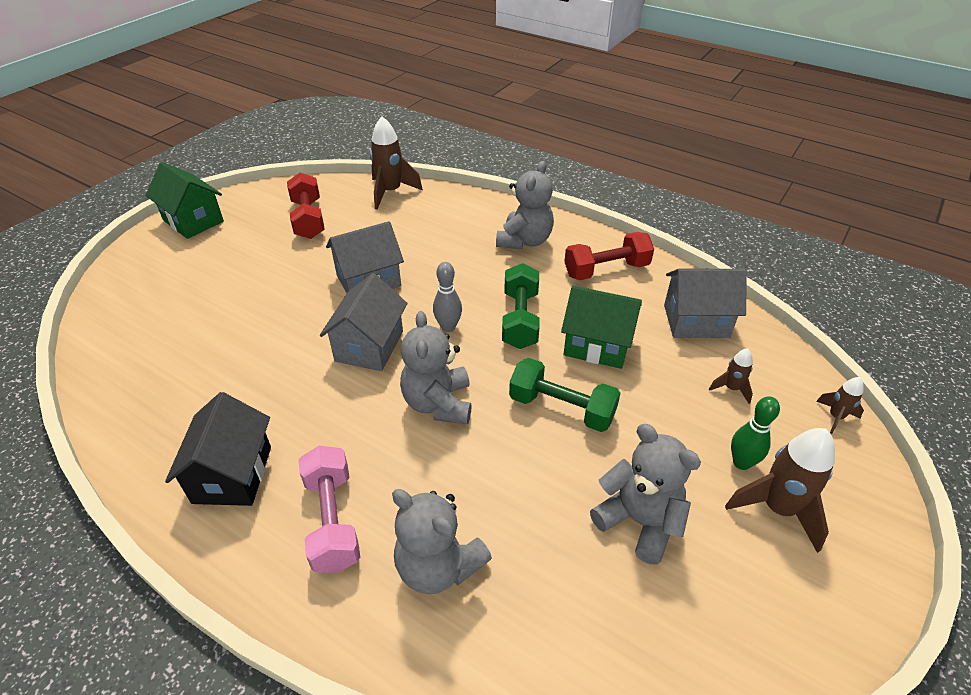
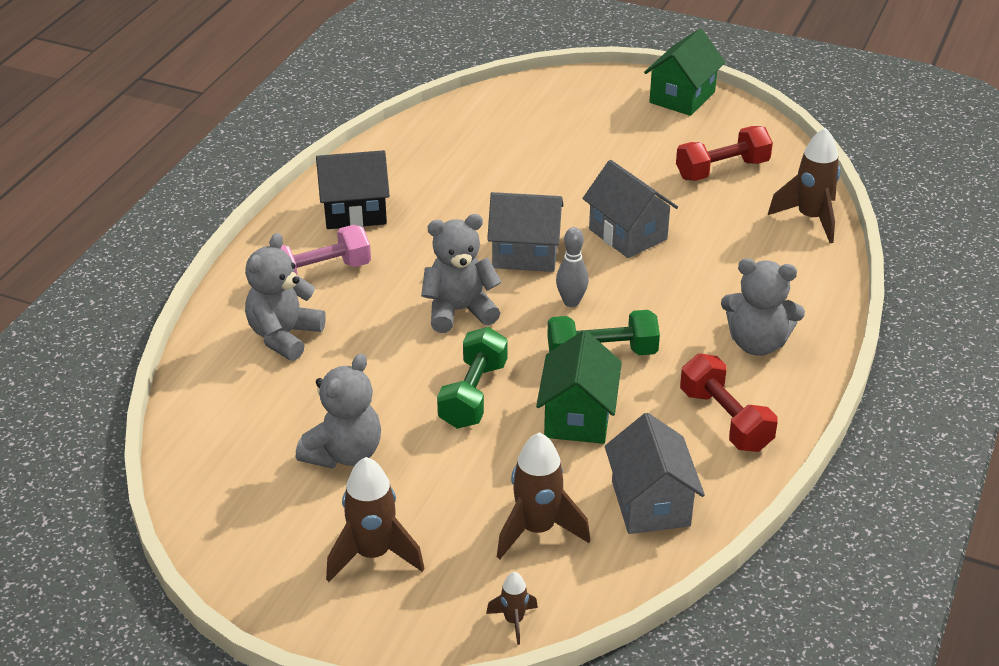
camera: 80 degrees right, 5 degrees down
brown rocket [709,348,753,404] -> brown rocket [497,432,590,559], size x1.93
green bowling pin [731,396,780,470] -> none

